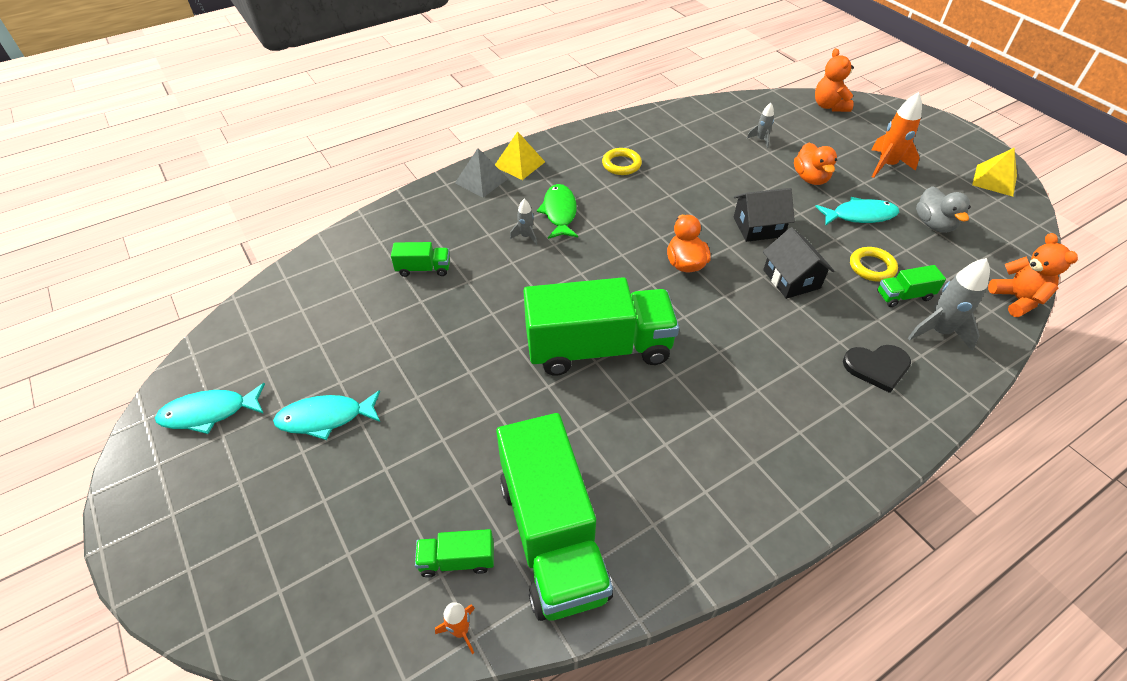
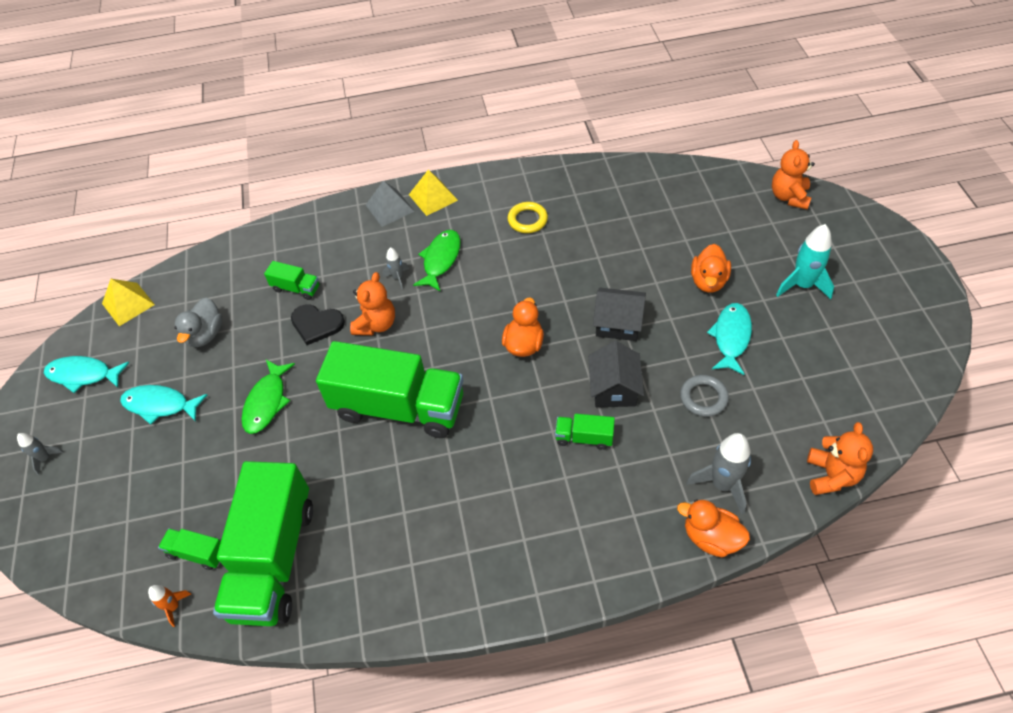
camera: 25 degrees right, 5 degrees up
grey rocket [747,103,774,148] -> grey rocket moved to [17,433,64,475]
turquoise fish [815,197,899,226] -> turquoise fish turned 90 degrees counterclockwise [707,303,752,375]
black heart [843,345,911,393] -> black heart moved to [291,305,345,345]
yellow ring [850,247,898,282] -> grey ring [680,375,729,417]
orange rocket [871,92,922,178] -> turquoise rocket [776,224,834,299]
green truck [877,265,946,307] -> green truck moved to [555,414,615,450]
grey duck [916,186,971,233] -> grey duck moved to [175,298,223,347]
yellow pyramid [972,148,1017,197] -> yellow pyramid moved to [102,279,155,326]
none -> green fish [242,360,295,434]
none -> orange teddy bear [350,272,395,335]
none -> orange duck [677,499,750,557]

